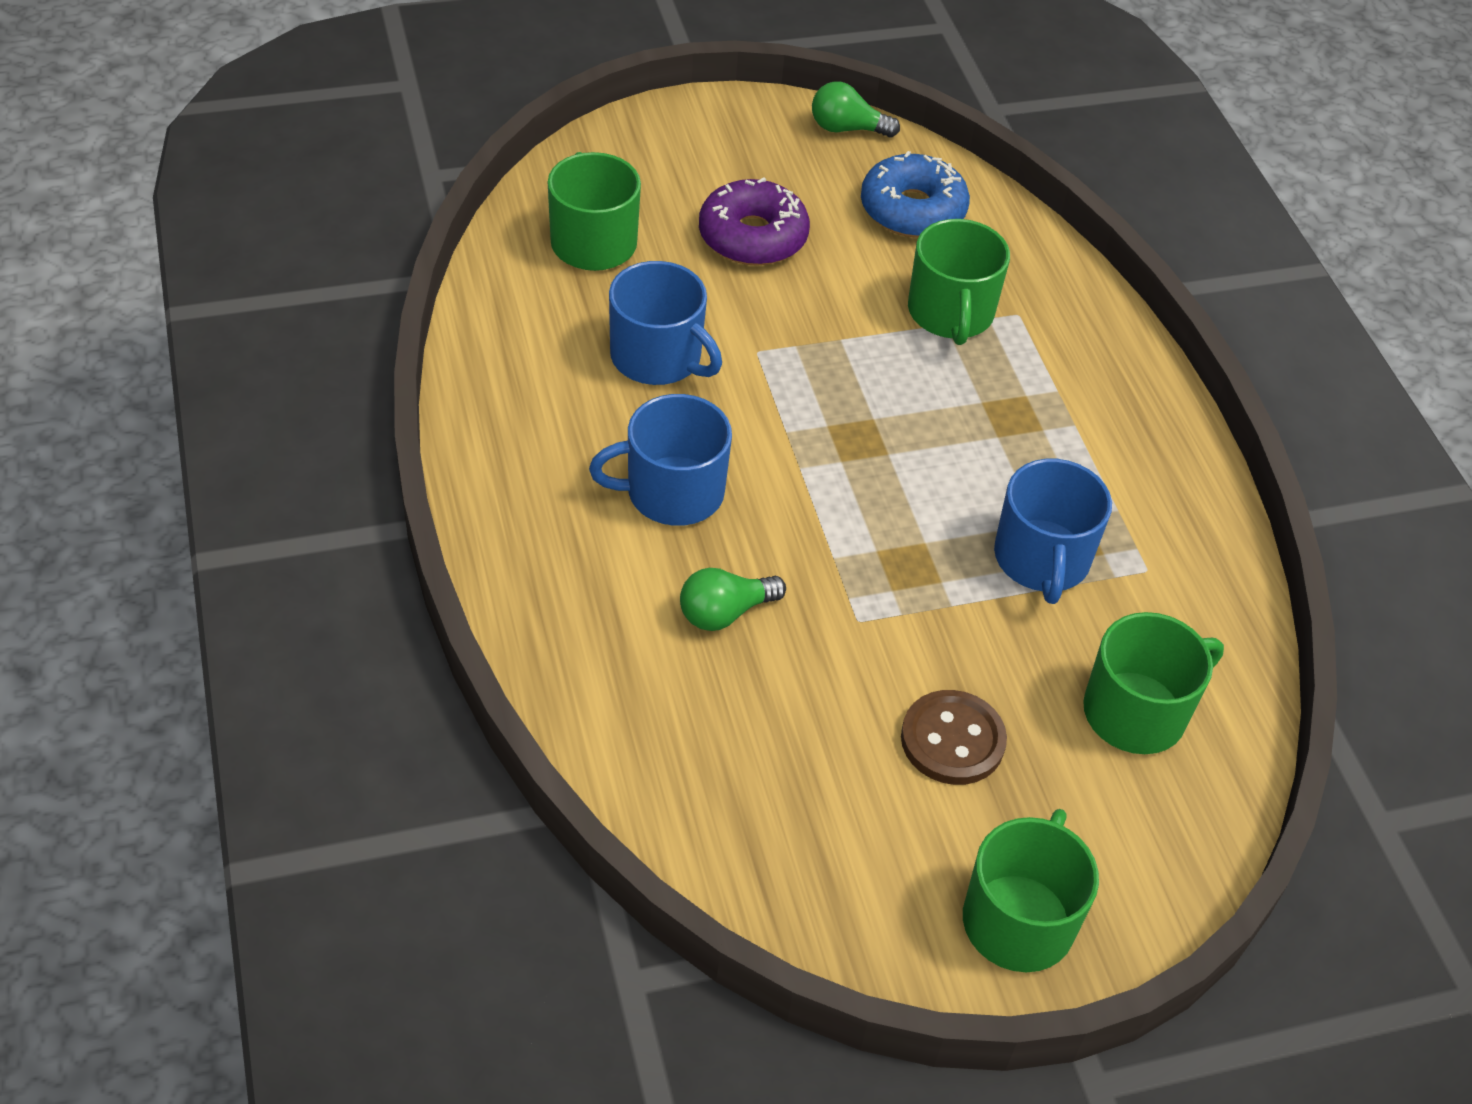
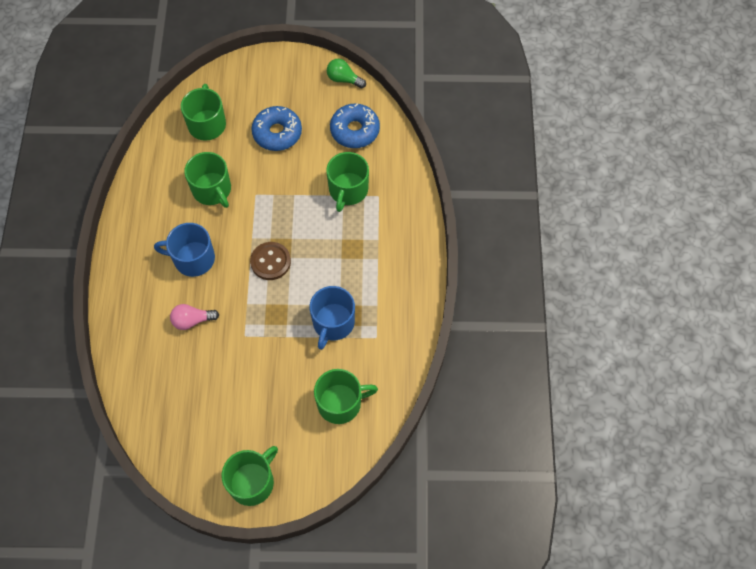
camera: 20 degrees right, 15 degrees up
blue mug [609,261,722,385] -> green mug [184,152,231,208]
green light bulb [680,568,786,631] -> pink light bulb [170,304,219,330]
purple donut [699,177,810,266] -> blue donut [252,106,302,151]
brown button [901,690,1007,785] -> brown button moved to [250,242,291,280]

